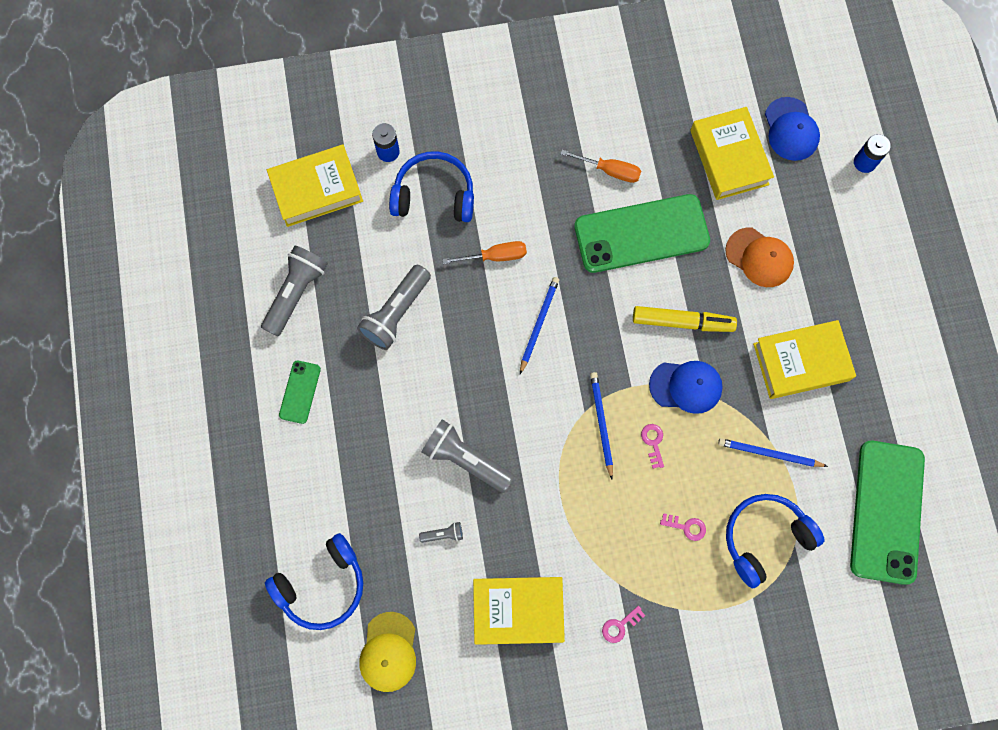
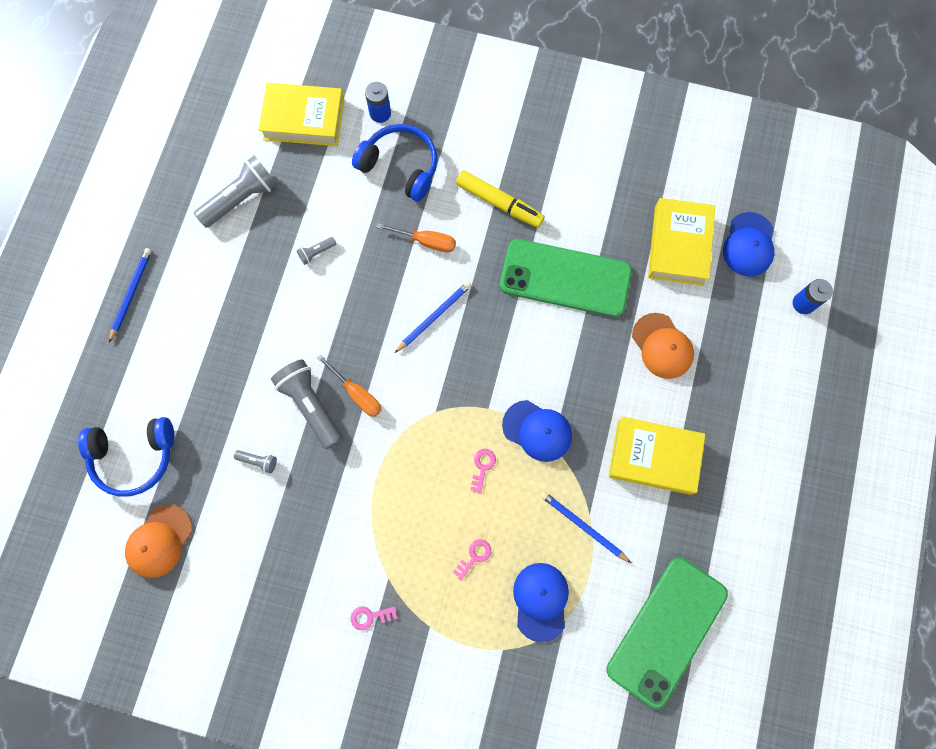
camera: 25 degrees right, 0 degrees up
green phone [279,360,321,424] -> none
grey flashlight [357,265,431,350] -> grey flashlight [297,237,336,265], size x0.45
yellow cap [359,612,416,692] -> orange cap [125,504,192,578]
yellow book [473,577,565,645] -> none
orange screwdriver [561,150,641,183] -> orange screwdriver moved to [317,354,381,417]
blue pencil [590,372,613,479] -> blue pencil moved to [109,248,152,343]
yellow marker [633,306,737,332] -> yellow marker moved to [456,170,545,228]
pink key [660,513,706,541] -> pink key turned 90 degrees counterclockwise [453,539,491,580]
blue headphones [726,494,825,588] -> blue cap [513,563,569,642]

